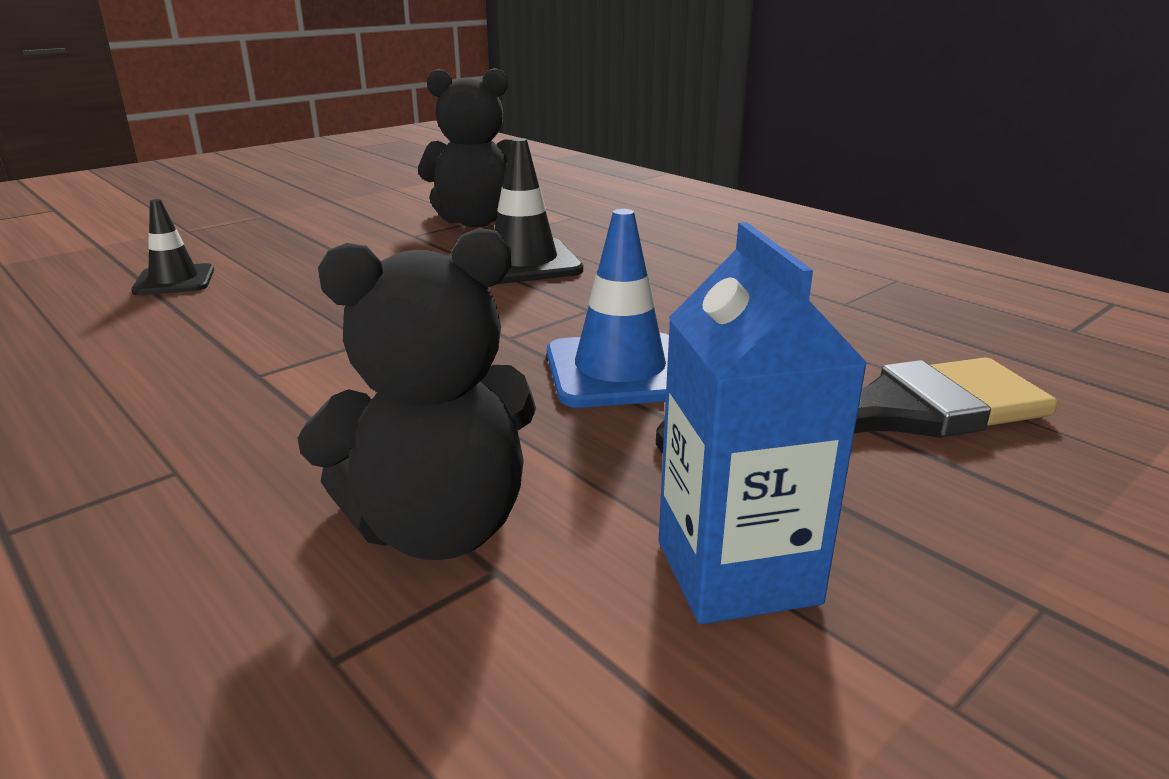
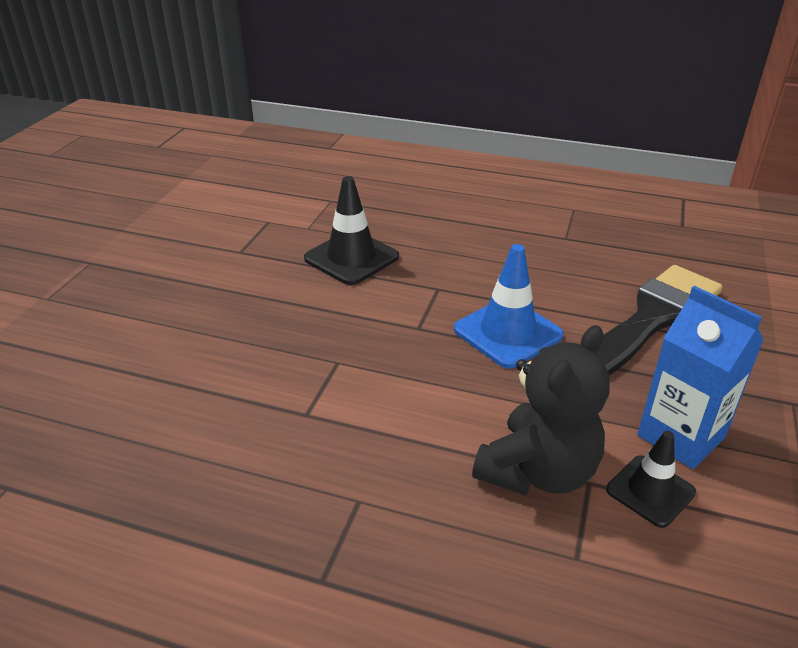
camera: 30 degrees left, 10 degrees up
black traffic cone [131,199,214,295] -> black traffic cone moved to [606,431,696,528]
black teddy bear [418,68,511,227] -> none

